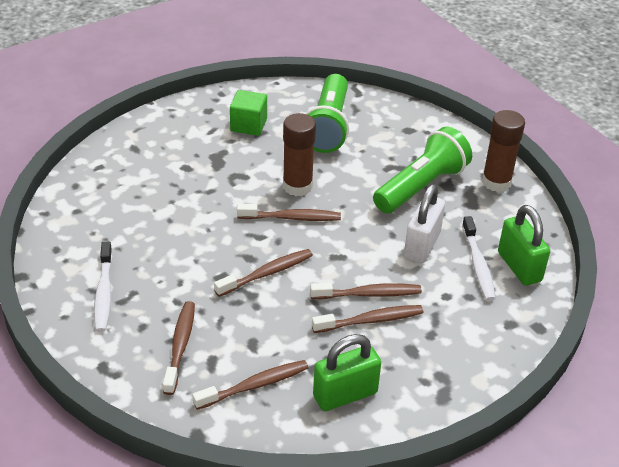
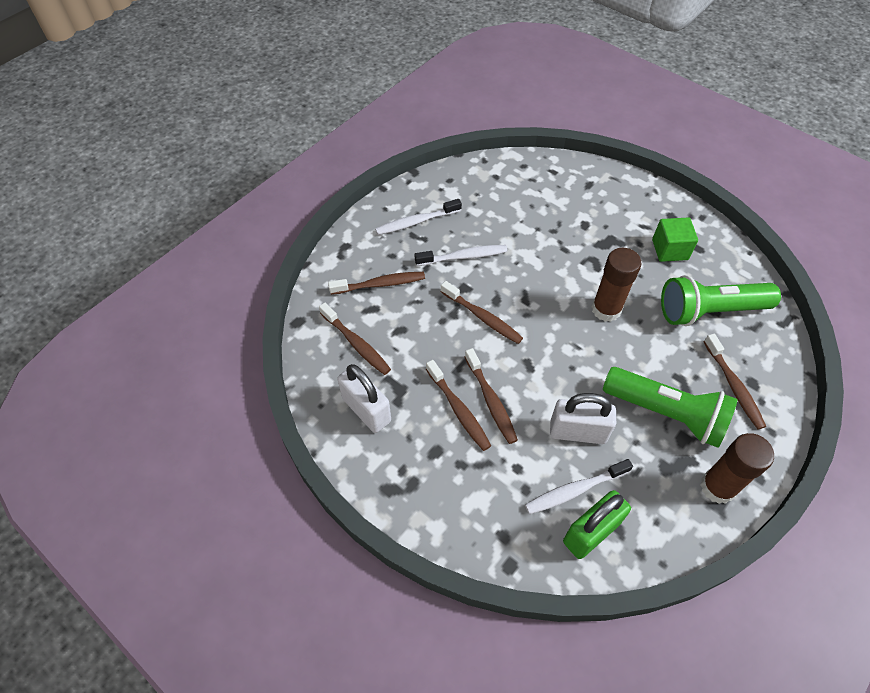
camera: 75 degrees right, 15 degrees up
brown toothbrush [237,204,341,221] -> brown toothbrush moved to [704,334,766,430]
green padlock [313,334,381,411] -> white padlock [337,364,391,433]
none -> white toothbrush [414,245,507,266]

